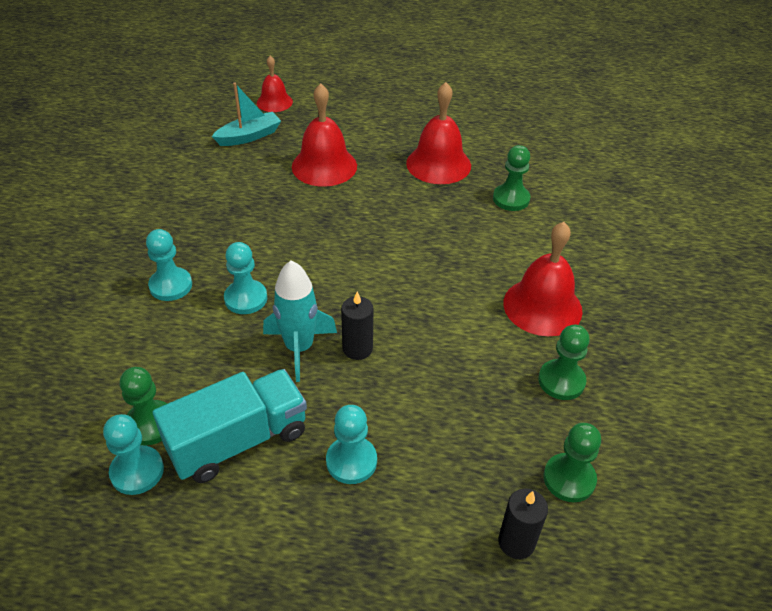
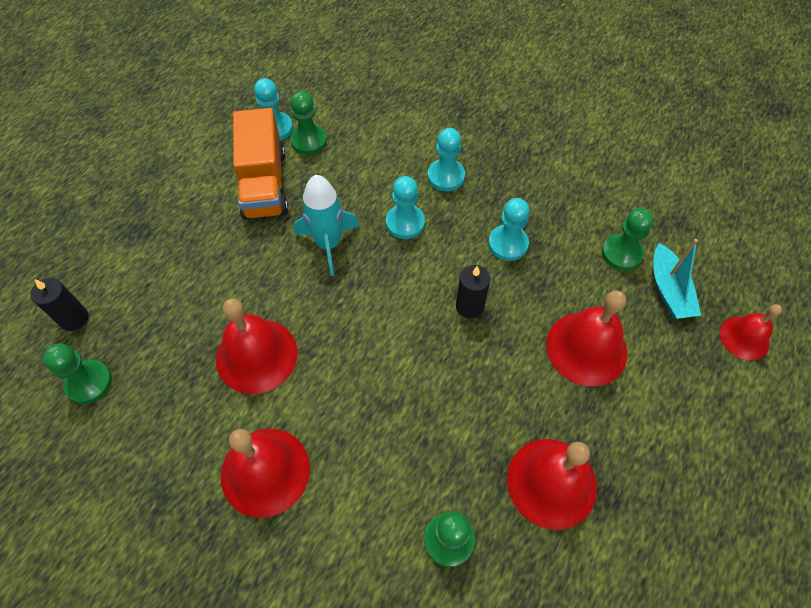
camera: 115 degrees right, 15 degrees up
turquoise truck [153,369,307,483] -> orange truck [233,108,288,220]
turquoise pawn [326,405,377,484] -> turquoise pawn moved to [488,198,530,261]
black candle [341,292,373,360] -> black candle moved to [456,265,490,318]
green pawn [538,325,590,400] -> green pawn moved to [602,208,654,271]
none -> red bell [216,298,298,394]

